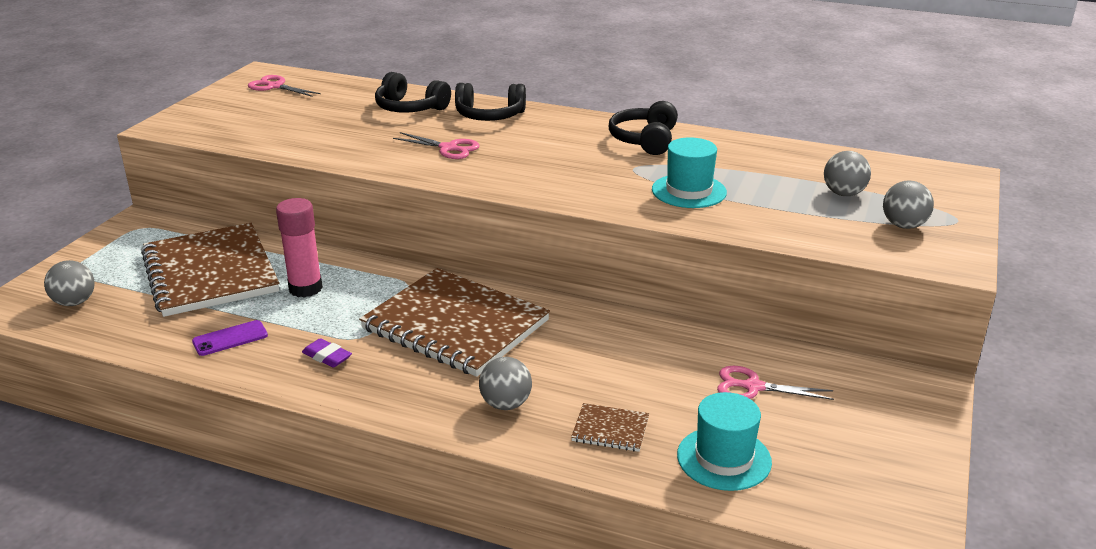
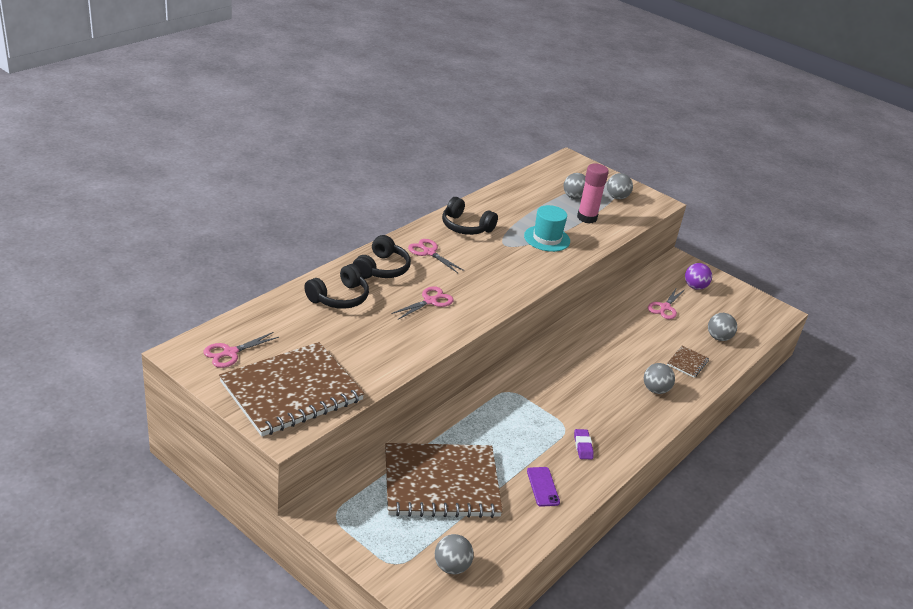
camera: 75 degrees left, 5 degrees up
pink glue stick [276,198,323,298] -> pink glue stick moved to [577,163,609,224]
purple eraser [302,338,352,368] -> purple eraser turned 60 degrees counterclockwise [574,429,594,459]
brown notebook [359,268,550,377] -> brown notebook moved to [219,342,365,437]
turquoise hat [677,392,772,491] -> grey ball [708,313,737,341]
none -> pink scissors [408,239,465,273]
none -> purple ball [685,263,712,290]

